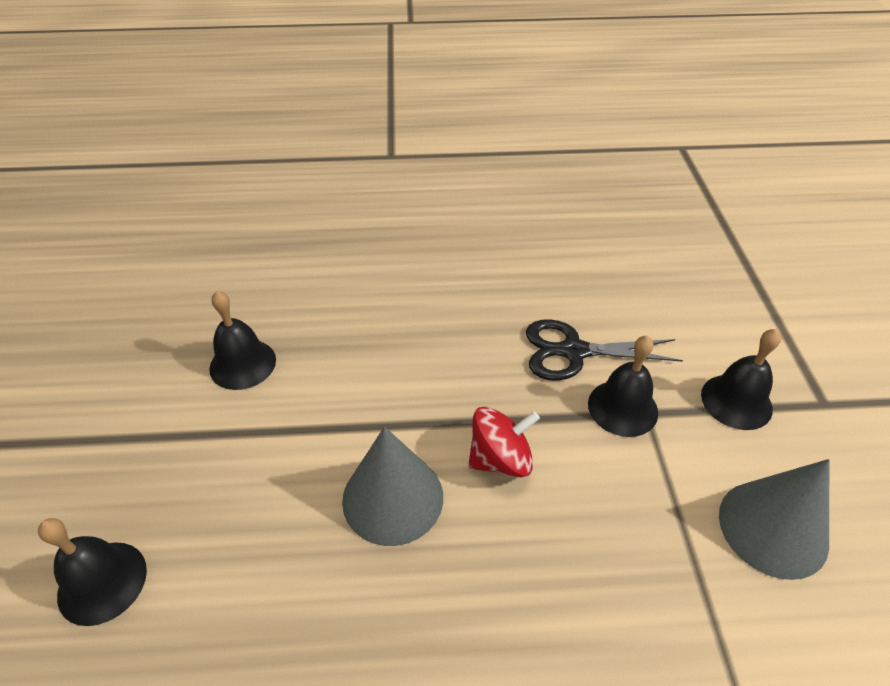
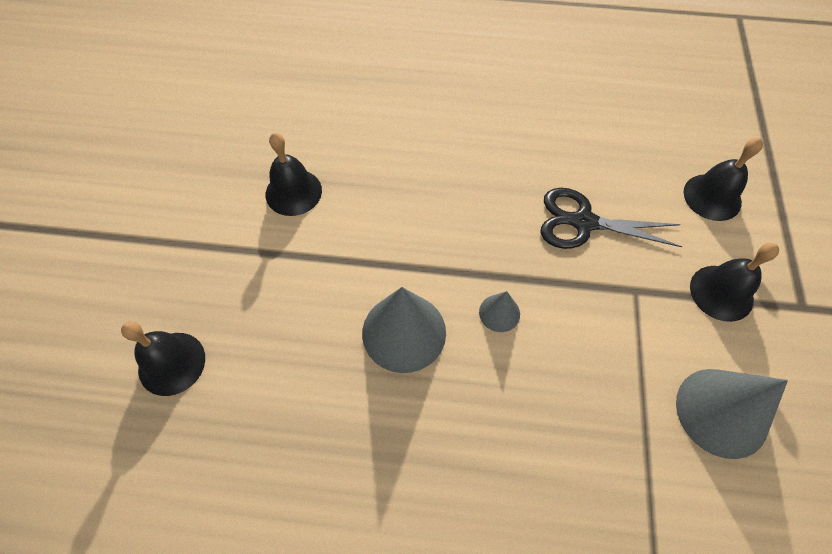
camera: 10 degrees right, 15 degrees up
red spinning top [468,407,540,477] -> grey cone [479,291,520,332]
black bell [588,335,658,437] -> black bell moved to [684,138,763,221]

